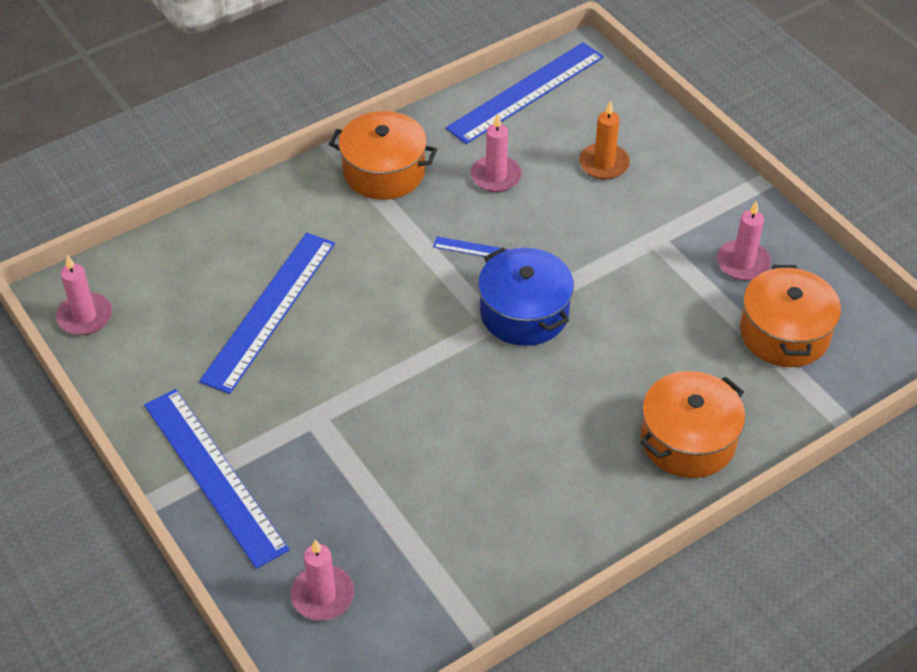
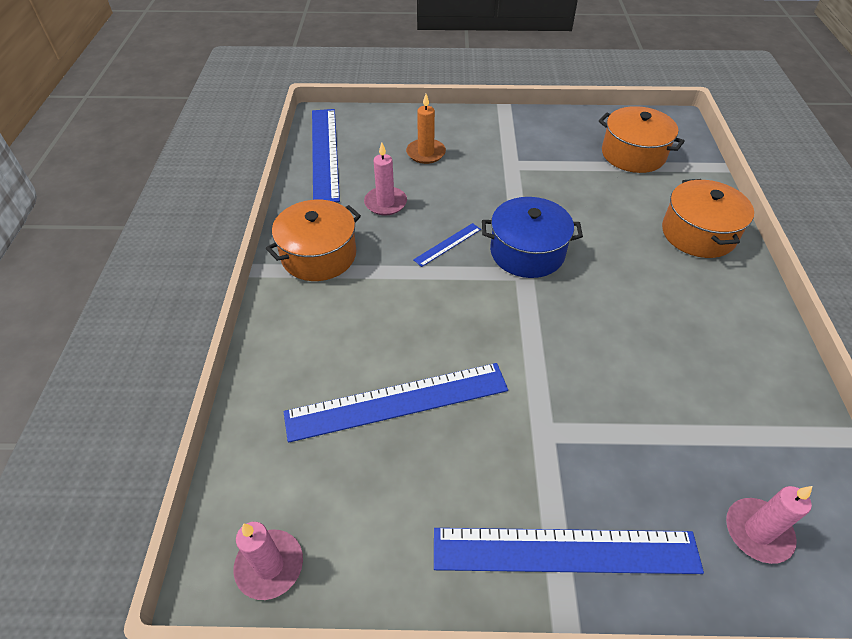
camera: 55 degrees left, 0 degrees up
blue ruler [199,233,335,394] -> blue ruler turned 75 degrees counterclockwise [284,363,508,443]
pink candle [717,200,771,281] -> none

